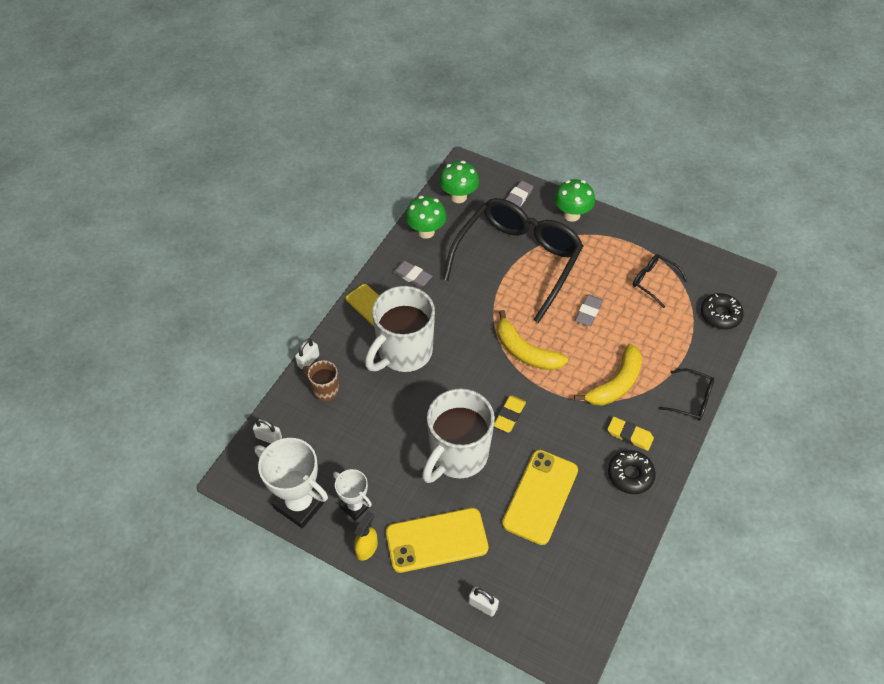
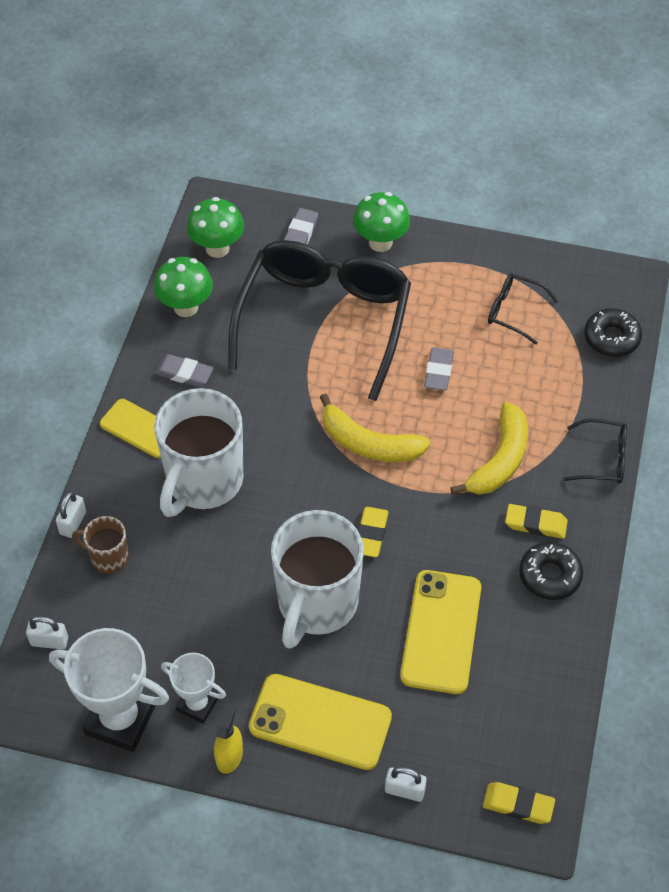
camera: 15 degrees left, 0 degrees up
yellow phone [386,508,488,573] -> yellow phone turned 45 degrees clockwise [249,674,392,770]
none -> yellow eraser [483,782,555,824]

